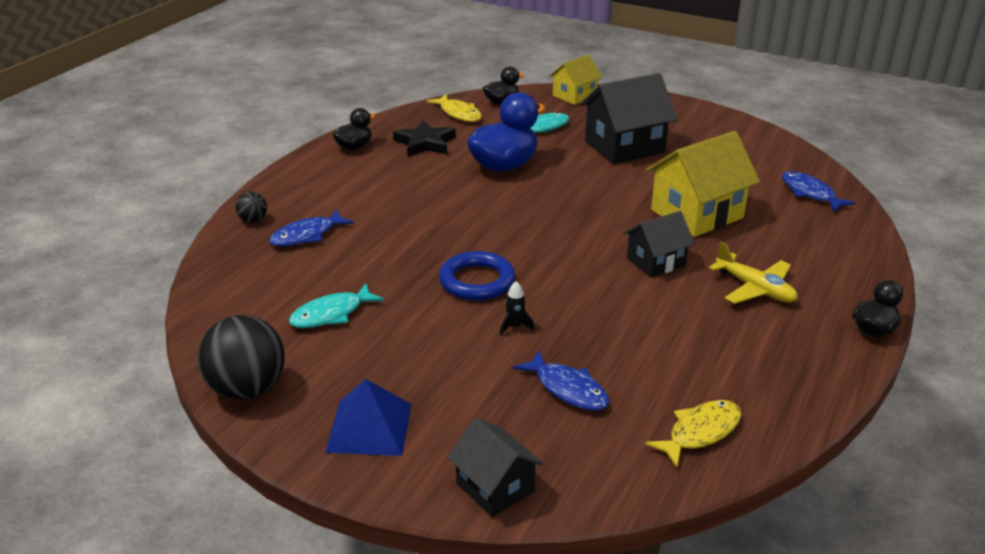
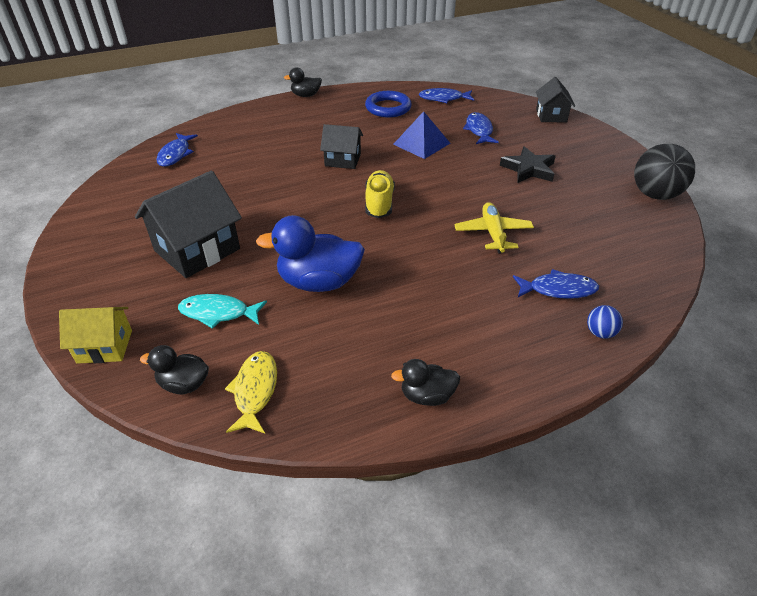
camera: 140 degrees left, 10 degrees up
black ball [235,192,267,223] -> blue ball [587,305,623,339]
turquoise fish [289,283,384,328] -> none
blue pyramid [325,379,412,456] -> blue pyramid moved to [393,111,450,159]
black star [393,120,456,157] -> black star moved to [500,146,556,183]
blue ring [439,251,515,301] -> blue ring moved to [365,91,412,117]
black rocket [500,281,535,335] -> none
black house [580,73,677,164] -> black house turned 60 degrees counterclockwise [135,171,242,278]
yellow fish [645,400,741,467] -> blue fish [418,88,474,103]
yellow house [646,131,760,237] -> none
yellow plane [709,241,797,304] -> yellow plane moved to [454,202,534,254]
none -> yellow shoe [365,170,395,218]

